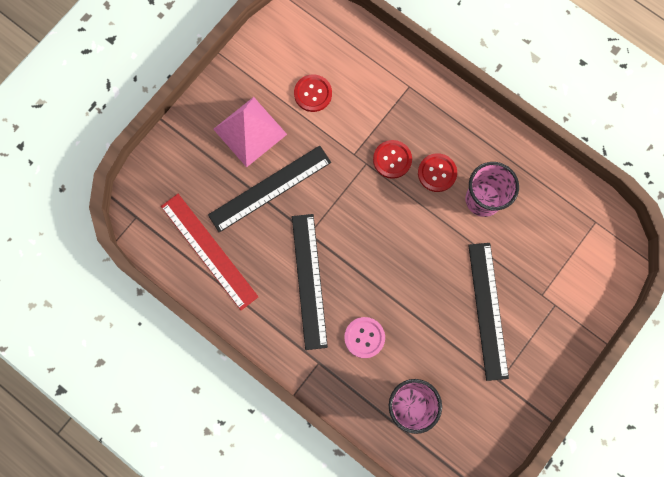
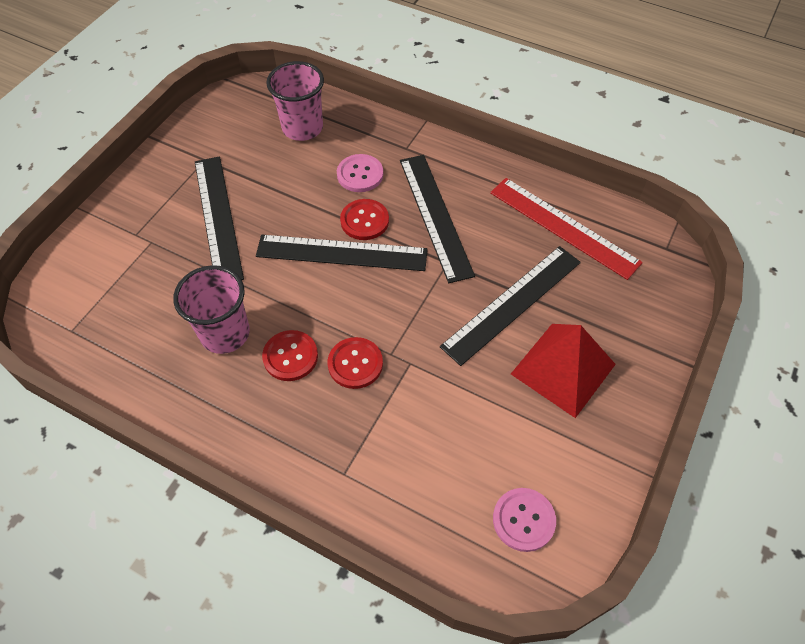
camera: 170 degrees right, 20 degrees down
pink pyramid [213,97,287,167] -> red pyramid [511,324,616,418]
red button [294,74,332,112] -> red button moved to [340,199,389,240]
none -> black ruler [256,235,428,271]
none -> pink button [493,488,556,552]

